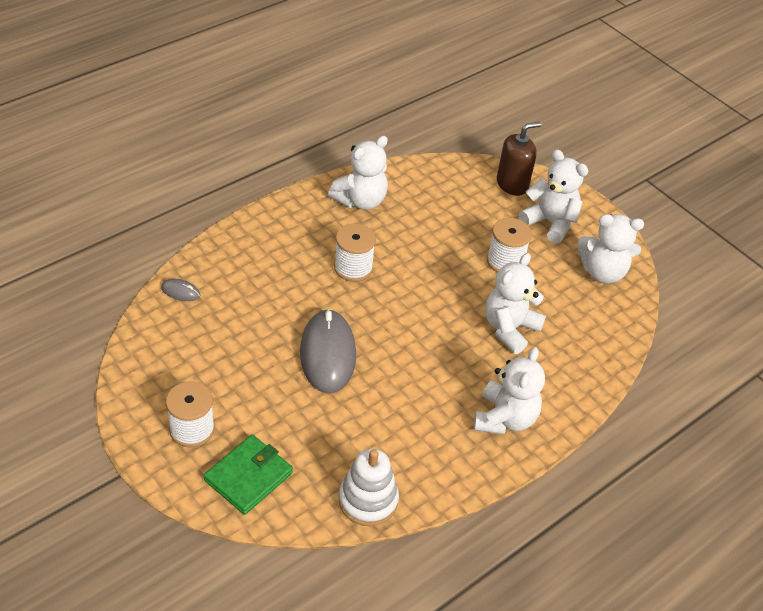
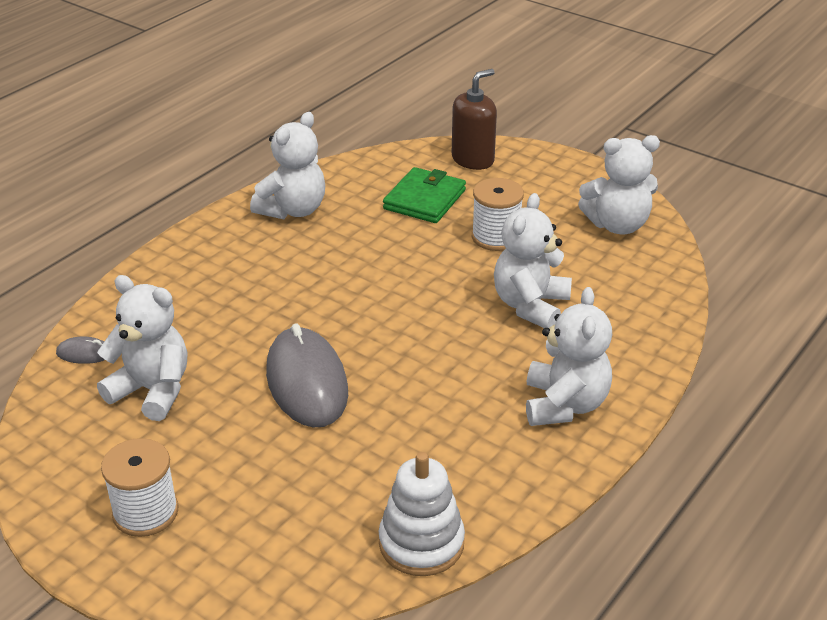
camera: 10 degrees left, 10 degrees down
green wallet [204,435,293,515] -> green wallet moved to [383,167,466,223]
white spool [334,224,376,282] -> none
white teddy bear [519,149,588,244] -> white teddy bear moved to [97,275,187,421]

